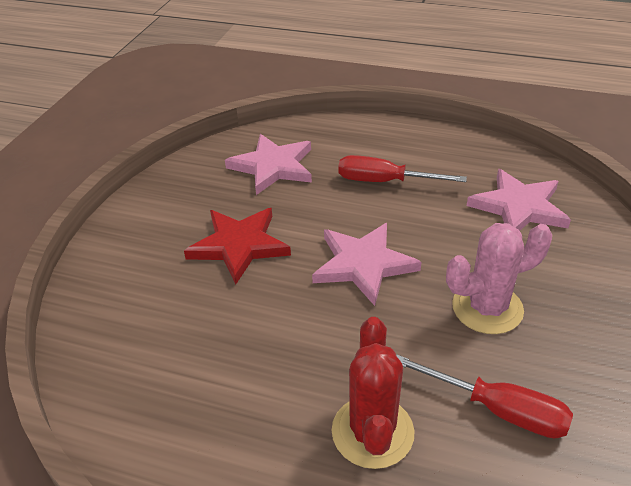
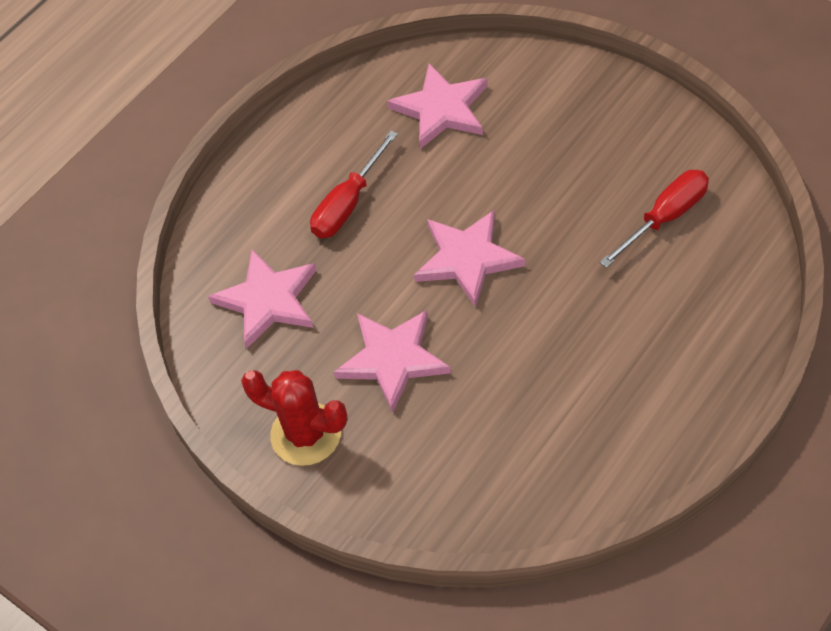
camera: 65 degrees left, 15 degrees up
red star [184,208,291,284] -> pink star [334,310,451,413]
red cactus [332,317,414,469] -> red cactus moved to [241,370,348,466]
pink cactus [446,223,552,334] -> none

